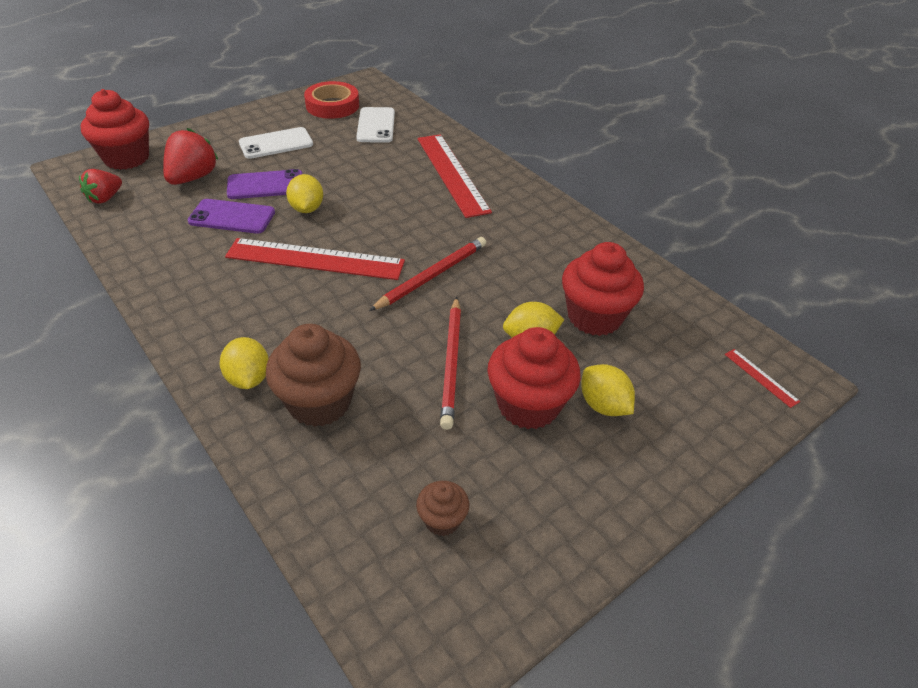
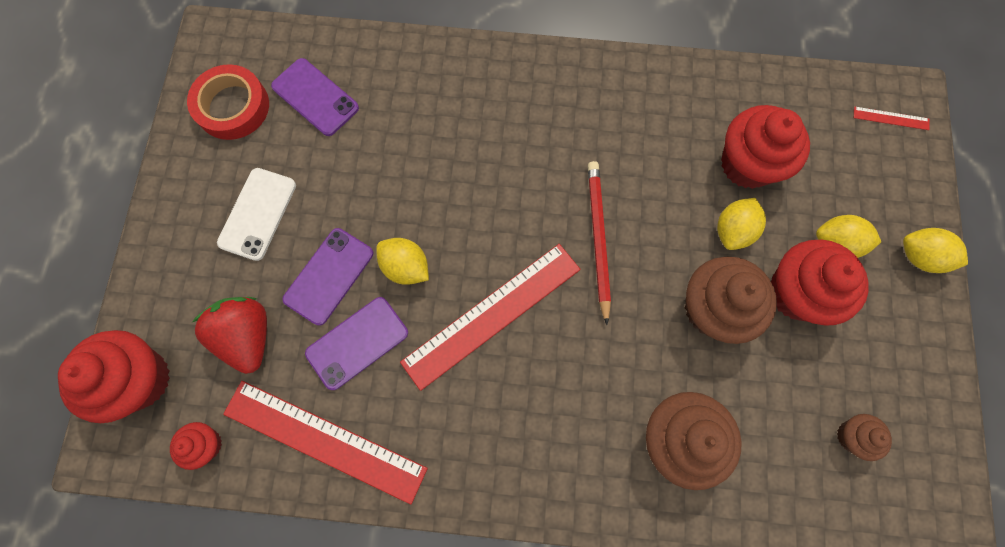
camera: 45 degrees left, 30 degrees up
red strawberry [79,169,122,204] -> red cupcake [170,422,222,470]
yellow lemon [220,337,269,389] -> yellow lemon moved to [903,228,968,273]
white phone [356,107,395,143] -> purple phone [271,58,359,136]
red ruler [418,134,492,218] -> red ruler moved to [223,381,428,505]
red pencil [440,297,461,430] -> brown cupcake [685,257,777,344]

